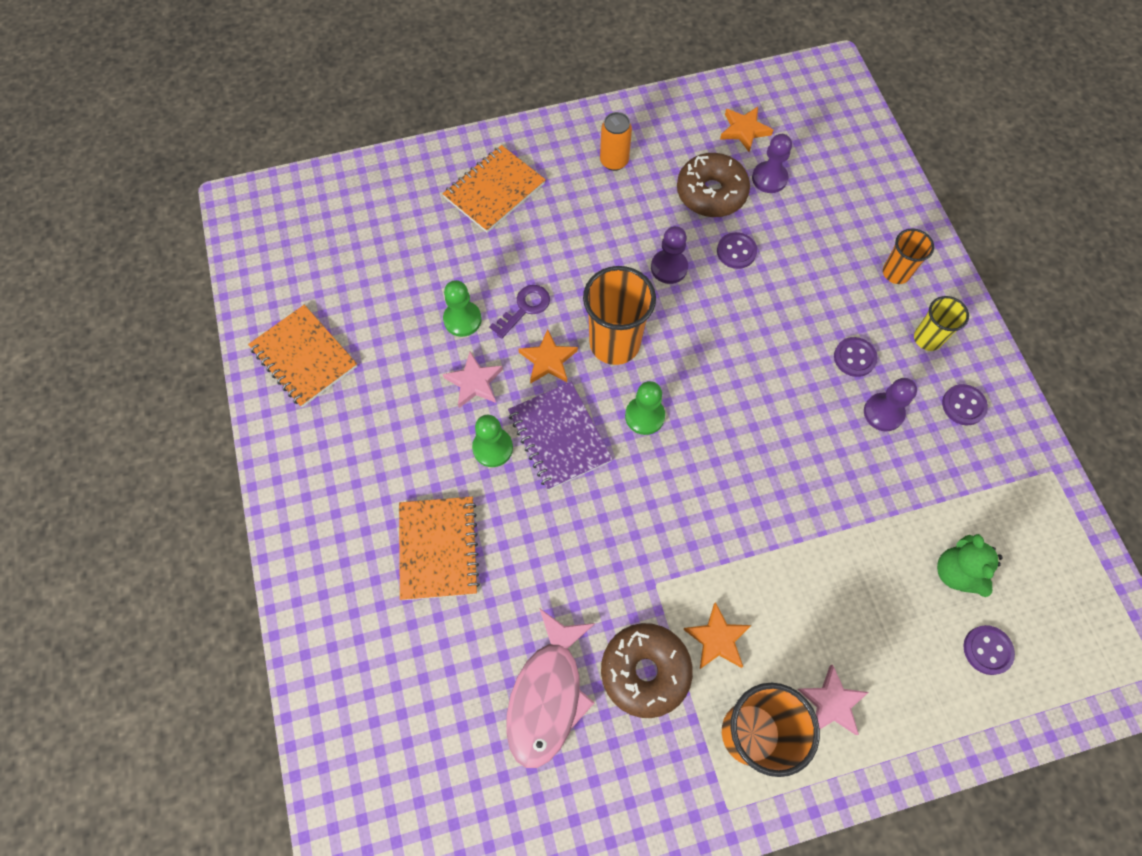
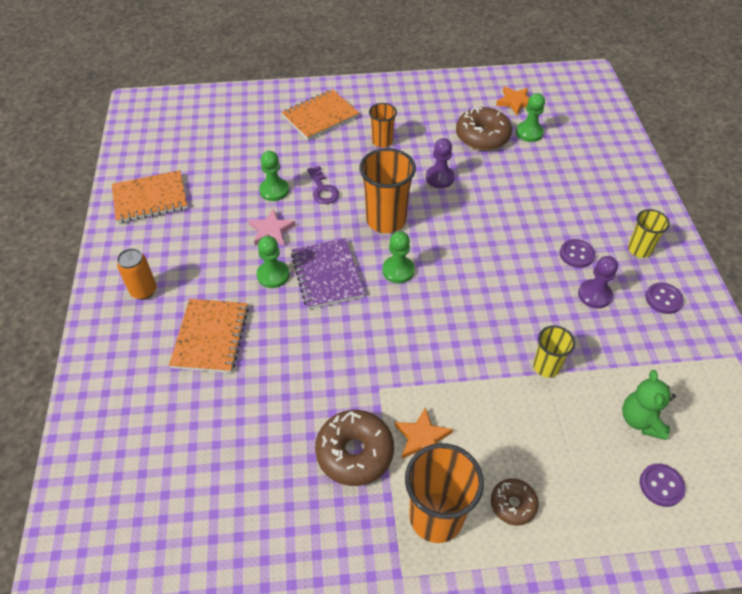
camera: 10 degrees right, 15 degrees down
orange notebook [248,305,358,408] -> orange notebook turned 75 degrees counterclockwise [112,170,187,223]
purple key [489,285,550,339] -> purple key turned 105 degrees clockwise [307,166,339,204]
pink fish [506,608,595,768] -> none
orange star [519,329,578,384] -> none
orange can [600,112,632,171] -> orange can moved to [117,248,157,300]
purple button [717,232,757,269] -> none
purple pawn [752,134,792,193] -> green pawn [516,93,545,142]
pink star [797,664,869,735] -> brown donut [491,478,539,526]
orange cup [883,229,934,284] -> orange cup moved to [369,103,397,148]
none -> yellow cup [533,325,575,378]

